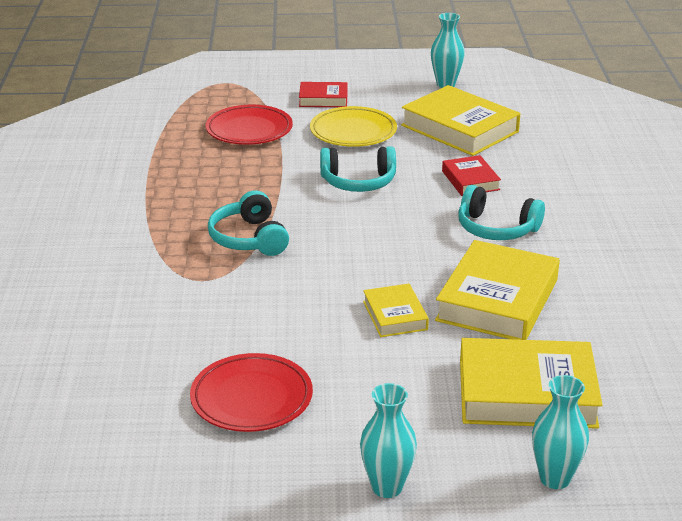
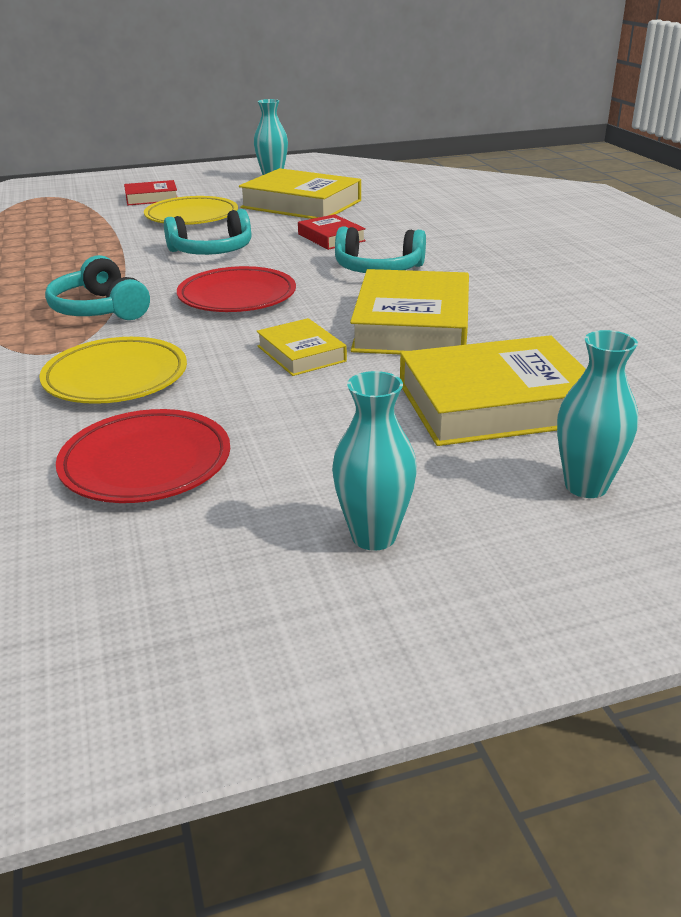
camera: 15 degrees left, 0 degrees up
red plate [206,105,293,145] -> red plate moved to [177,266,296,312]
none -> yellow plate [39,337,187,404]

